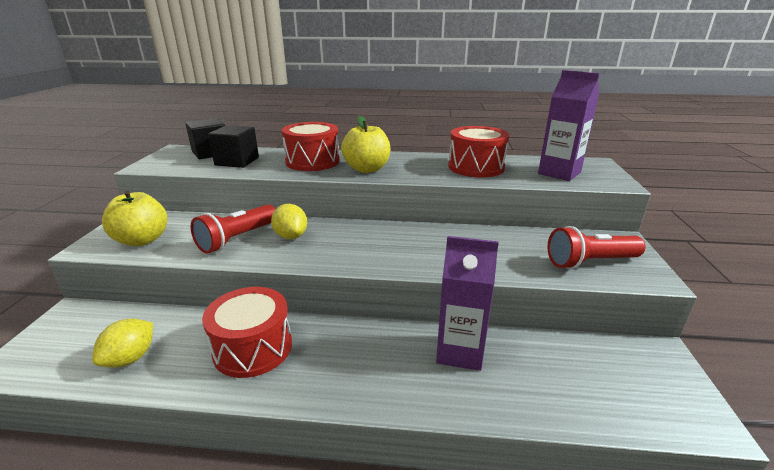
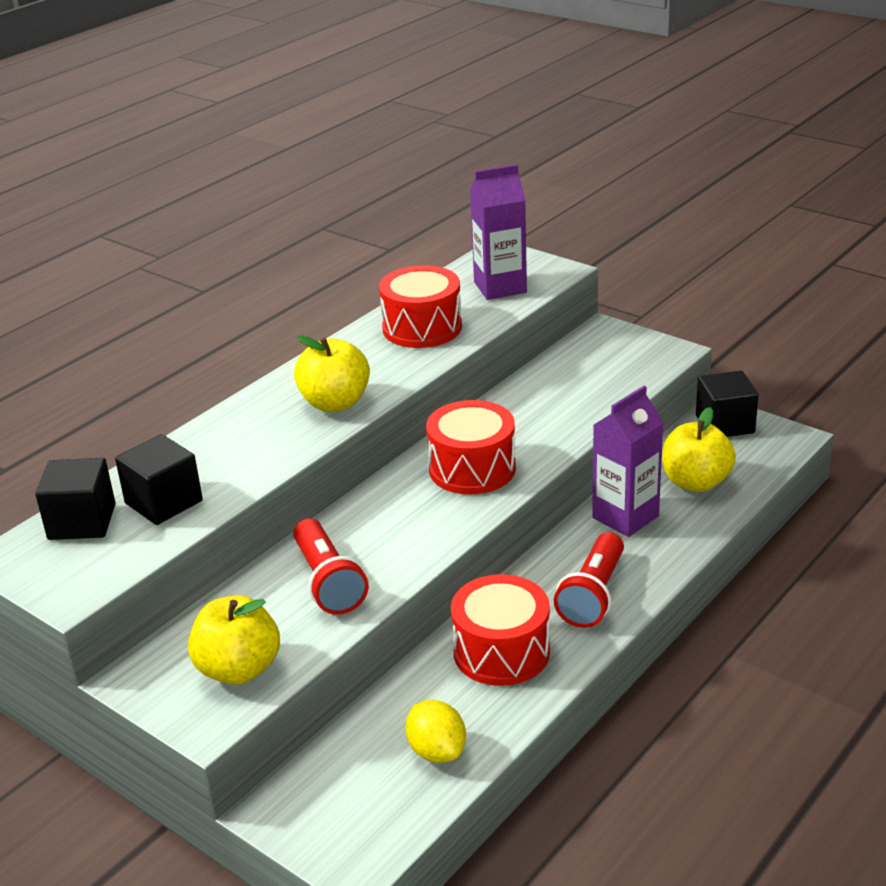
camera: 55 degrees left, 5 degrees up
yellow lemon [271,204,307,239] -> none
red drum [282,122,340,171] -> red drum moved to [426,400,516,494]
red flashlight [547,226,645,269] -> red flashlight moved to [554,532,624,628]
none -> yellow apple [662,407,736,492]
none -> black cube [696,371,759,437]

